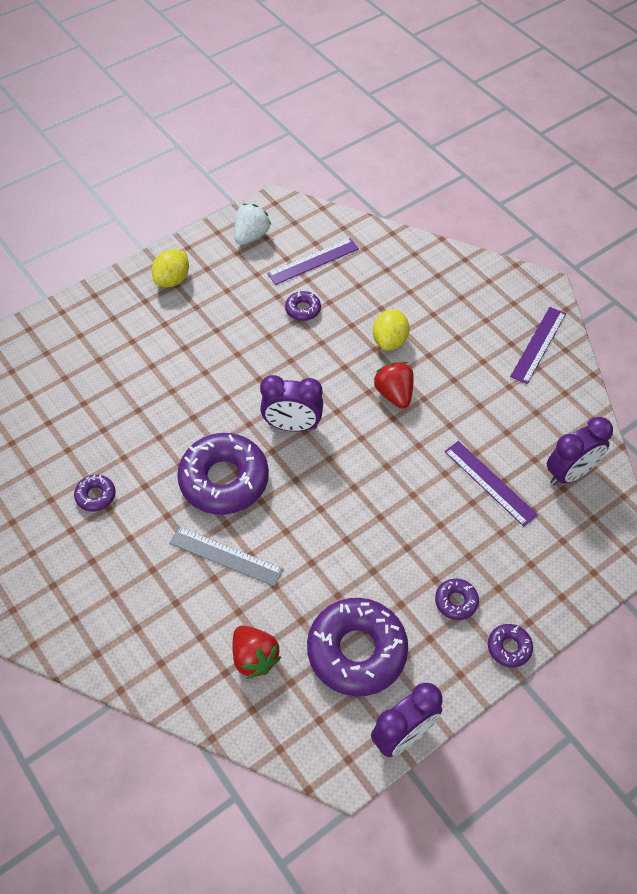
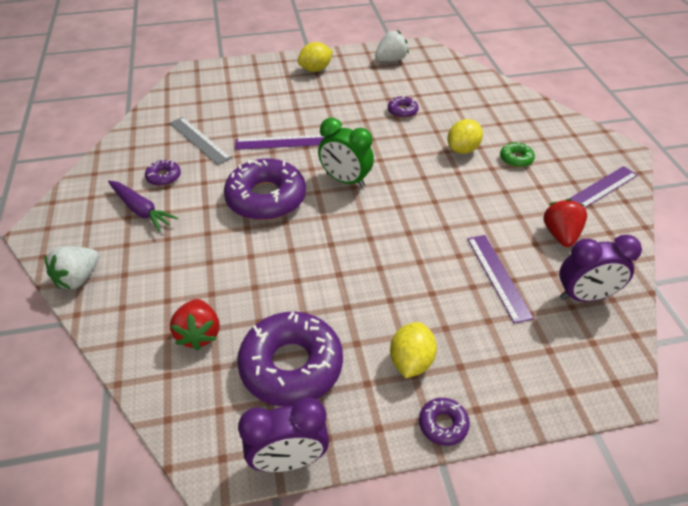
camera: 25 degrees right, 10 degrees down
grey ruler [169,527,284,587] -> grey ruler moved to [170,117,232,165]
purple clock [260,375,323,432] -> green clock [318,118,374,188]
purple ruler [267,238,359,285] -> purple ruler moved to [235,135,325,150]
red strawberry [373,362,414,409] -> red strawberry moved to [543,199,587,247]
purple donut [435,578,479,620] -> yellow lemon [390,322,437,378]
none -> white strawberry [44,246,99,289]
none -> purple carrot [108,181,178,232]
none -> green donut [500,142,535,167]

